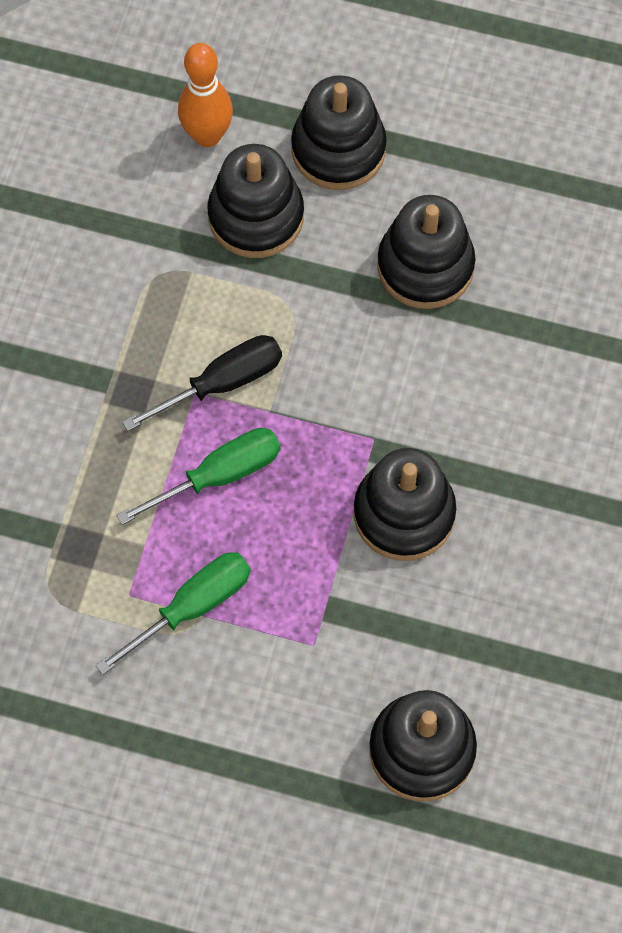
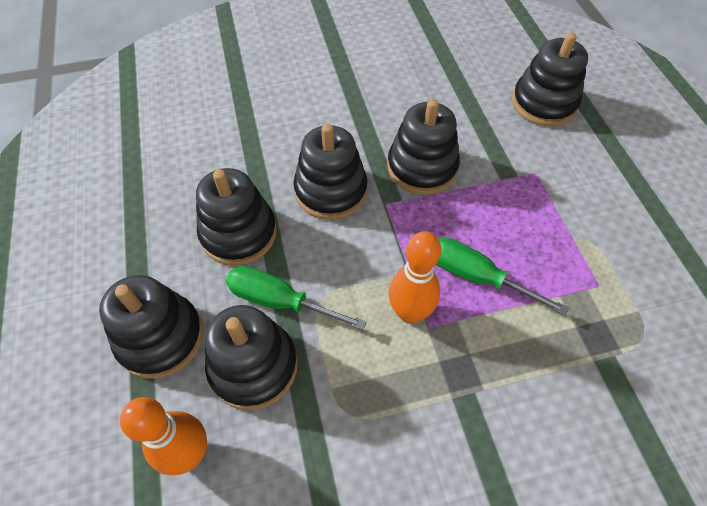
camera: 120 degrees left, 10 degrees down
green screwdriver [96,552,251,675] -> green screwdriver moved to [226,266,367,330]
black screwdriver [122,335,282,431] -> orange bowling pin [389,231,441,324]
none -> black stacking toy [294,124,368,220]

